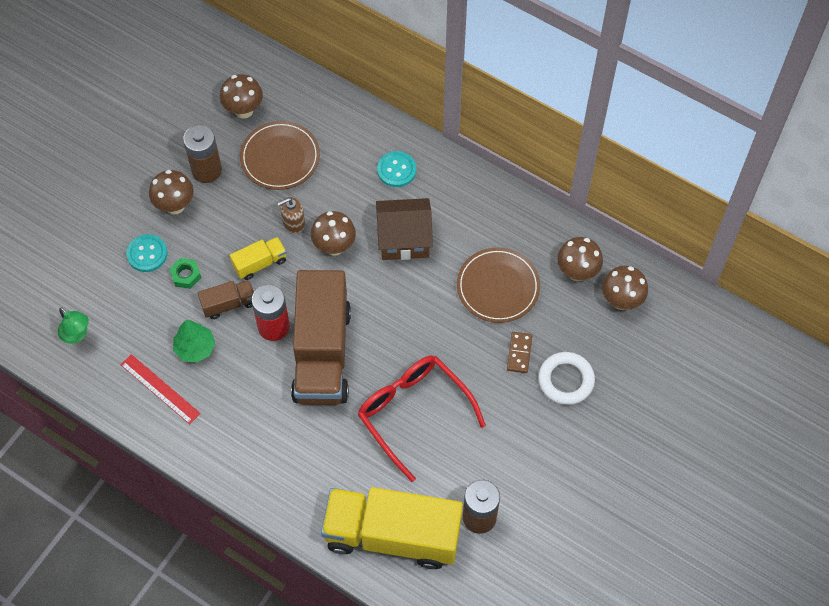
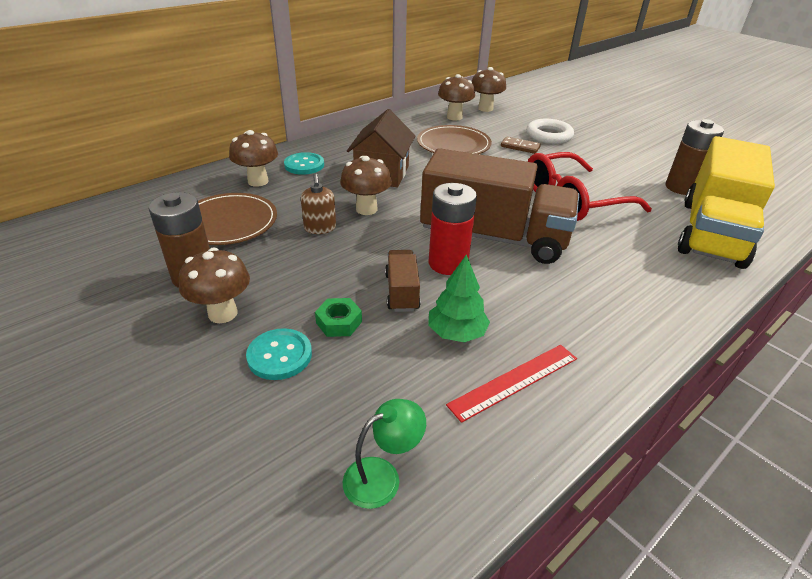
camera: 75 degrees left, 25 degrees down
brown mushroom [220,74,263,119] -> brown mushroom moved to [229,130,278,187]
yellow truck [230,237,287,280] -> none

